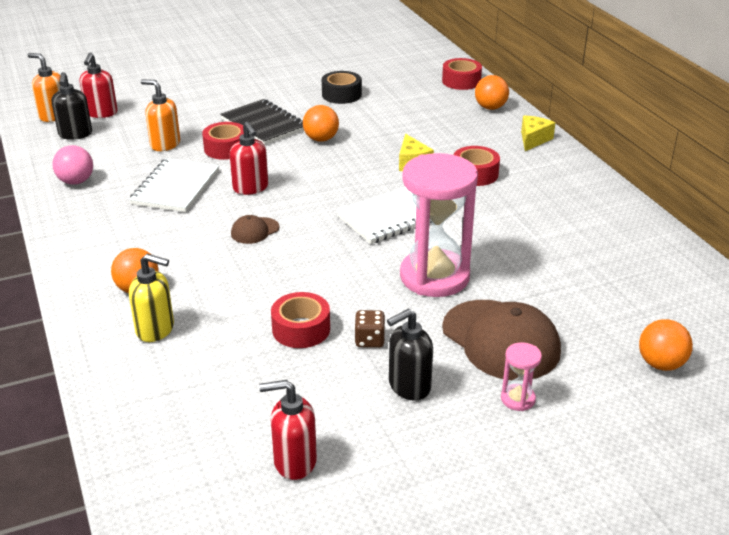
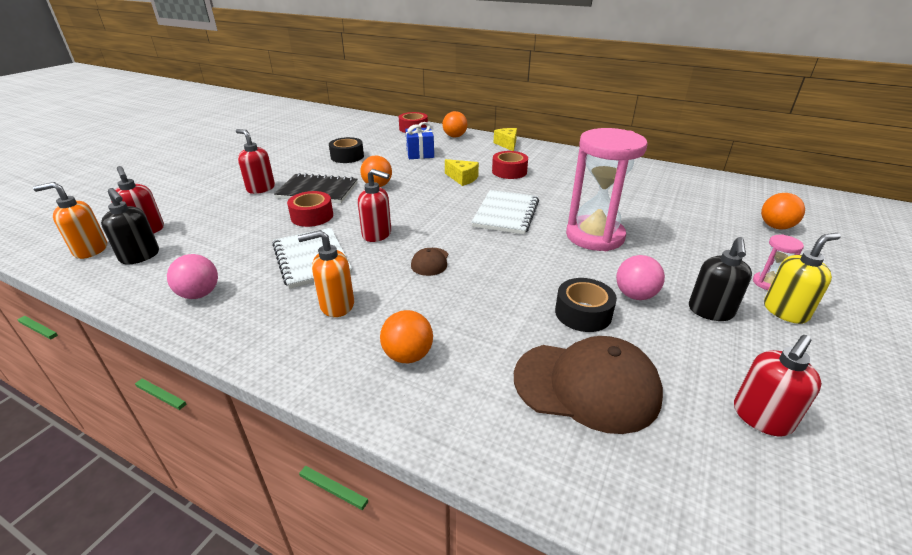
camera: 40 degrees left, 0 degrees up
yellow soap dispenser [129,254,174,342] -> yellow soap dispenser moved to [764,233,841,324]
orange soap dispenser [141,79,180,151] -> orange soap dispenser moved to [298,230,354,317]
red tape [271,292,330,348] -> black tape [555,278,617,332]
brown dice [354,310,385,348] -> pink ball [616,255,665,300]
brown cap [442,300,561,380] -> brown cap moved to [514,336,663,434]
none -> red soap dispenser [236,129,275,194]
none -> blue gift [405,122,434,159]

